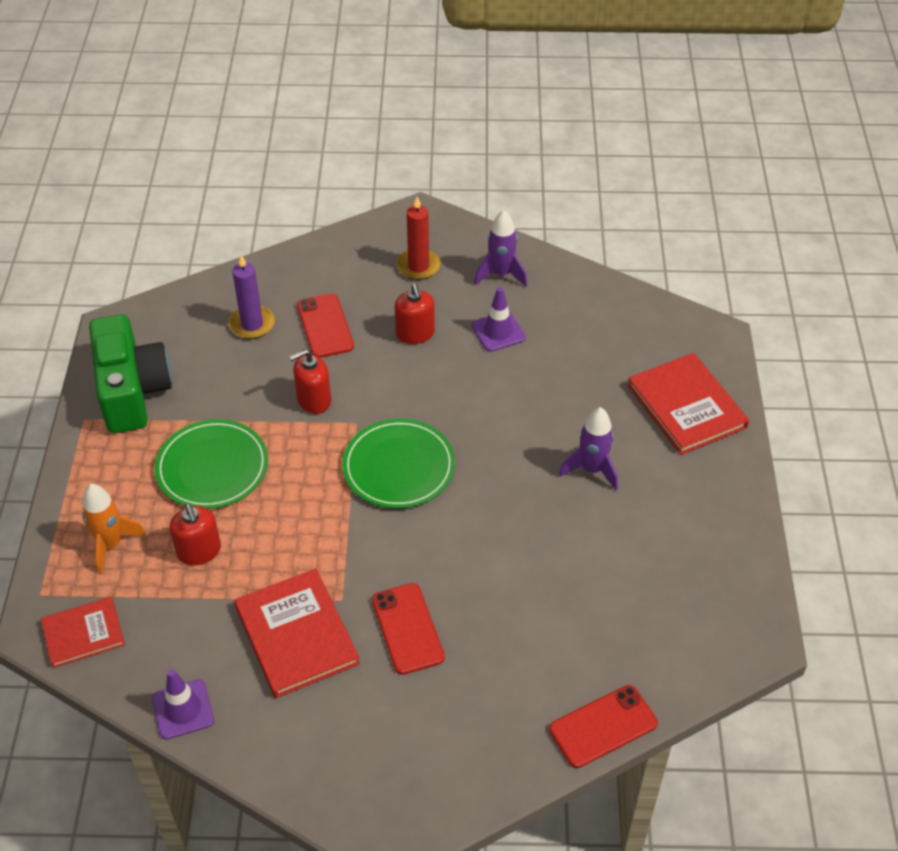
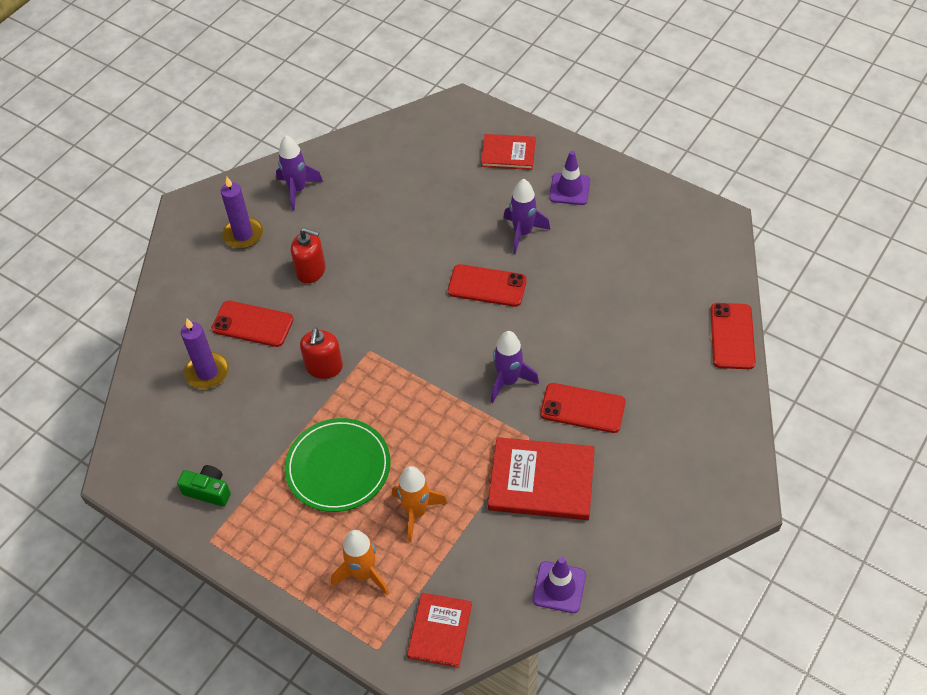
camera: 55 degrees left, 5 degrees up
green camera [89,314,172,433] -> green camera [177,465,231,507], size x0.45
red soap dispenser [170,503,221,565] -> orange rocket [392,466,448,542]
green plate [342,419,455,508] -> none
red candle [397,196,441,280] -> purple candle [221,177,263,249]
purple traffic cone [472,287,525,352] -> purple traffic cone moved to [549,151,590,205]
red book [628,353,749,455] -> red book [481,134,536,170], size x0.63
none -> red phone [448,264,527,307]
none -> purple rocket [491,331,539,403]

